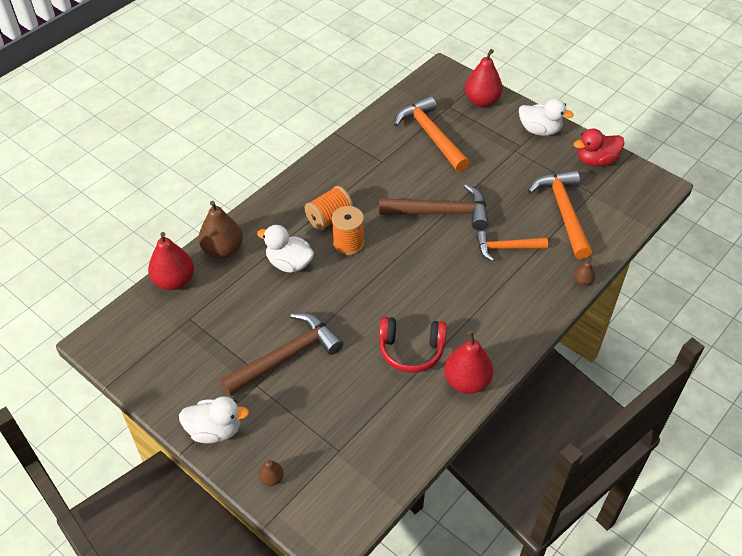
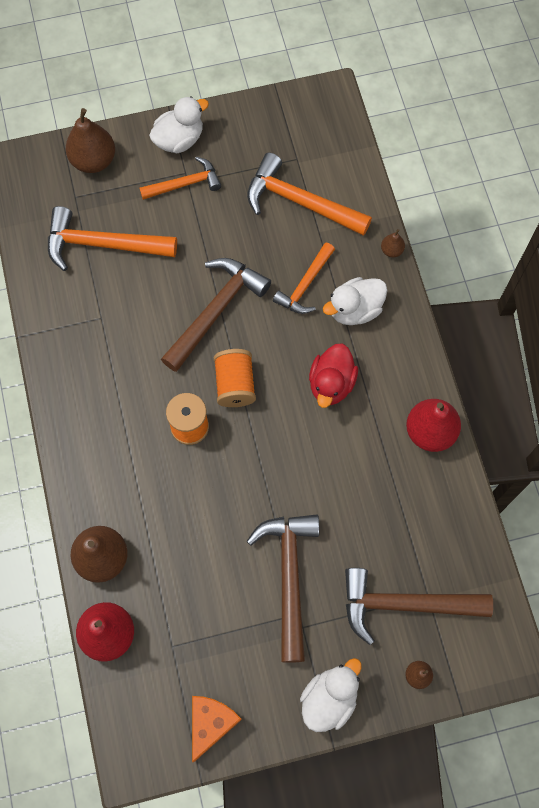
camera: 55 degrees left, 20 degrees up
white duck [257,225,314,273] -> white duck moved to [323,277,387,325]
orange spool [305,186,353,231] -> orange spool moved to [214,349,256,407]
red headphones [379,317,447,373] -> none
red pear [465,49,503,107] -> brown pear [66,108,115,173]
red duck [573,129,625,167] -> red duck moved to [309,343,358,408]
none -> orange hammer [139,157,221,200]
none -> orange cheese [192,696,242,762]
none -> brown hammer [345,568,493,645]

